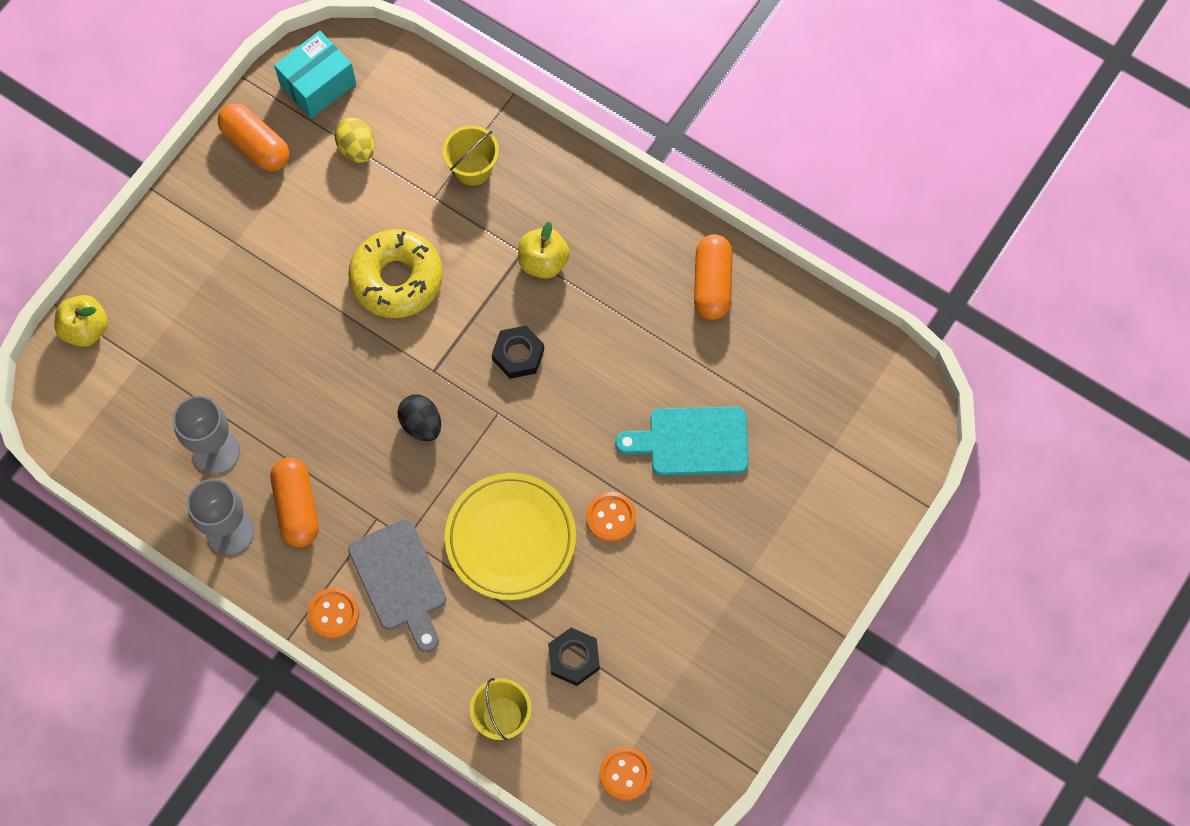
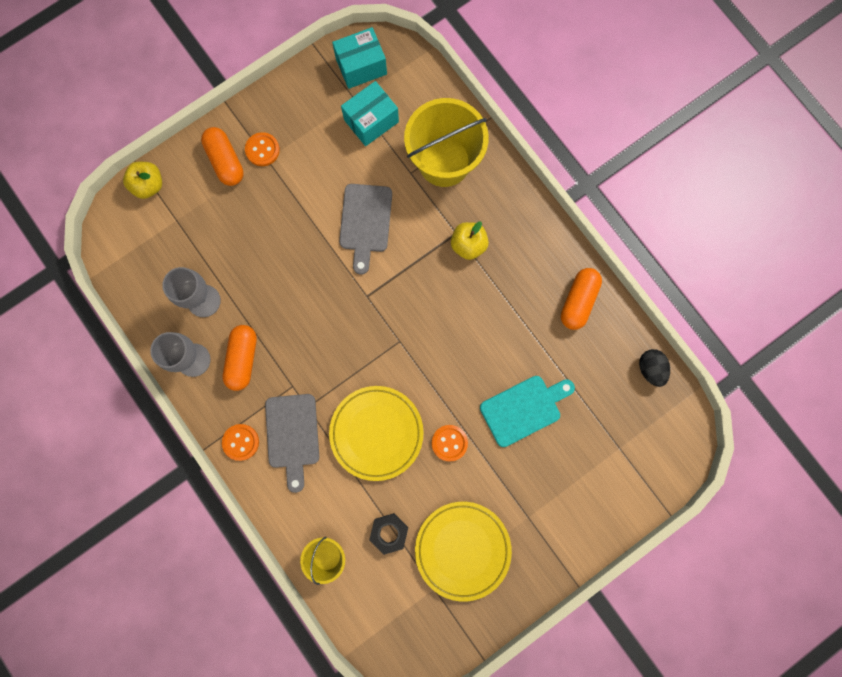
camera: 20 degrees right, 10 degrees up
orange capsule [218,103,289,171] -> orange capsule moved to [201,127,244,186]
yellow egg [335,118,375,163] -> turquoise box [341,81,399,146]
yellow donut [348,229,443,318] -> grey cutting board [339,184,392,275]
black egg [397,394,441,442] -> black egg moved to [639,349,670,387]
yellow bucket [443,125,499,186] -> yellow bucket [404,98,489,187], size x1.97
black nut [492,326,544,379] -> none
orange button [599,747,652,801] -> orange button moved to [245,132,280,166]
turquoise cutting board [615,407,749,476] -> turquoise cutting board turned 135 degrees clockwise [480,376,575,447]
none -> yellow plate [415,502,512,602]

